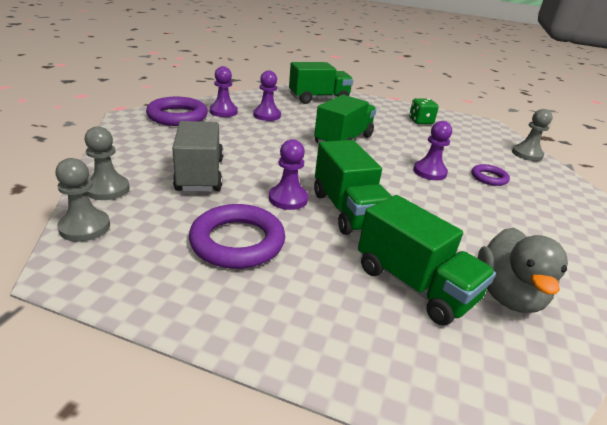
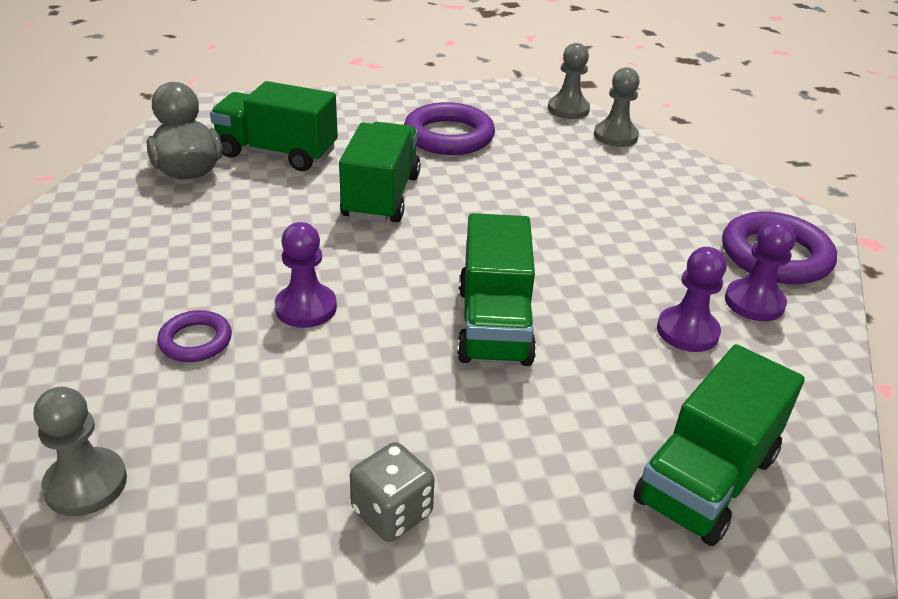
camera: 150 degrees right, 5 degrees up
grey truck [172,121,223,192] -> none
purple pawn [269,139,308,210] -> none
green truck [314,140,392,235] -> green truck turned 60 degrees clockwise [339,122,421,223]
green dice [409,98,439,124] -> grey dice [350,442,435,542]

